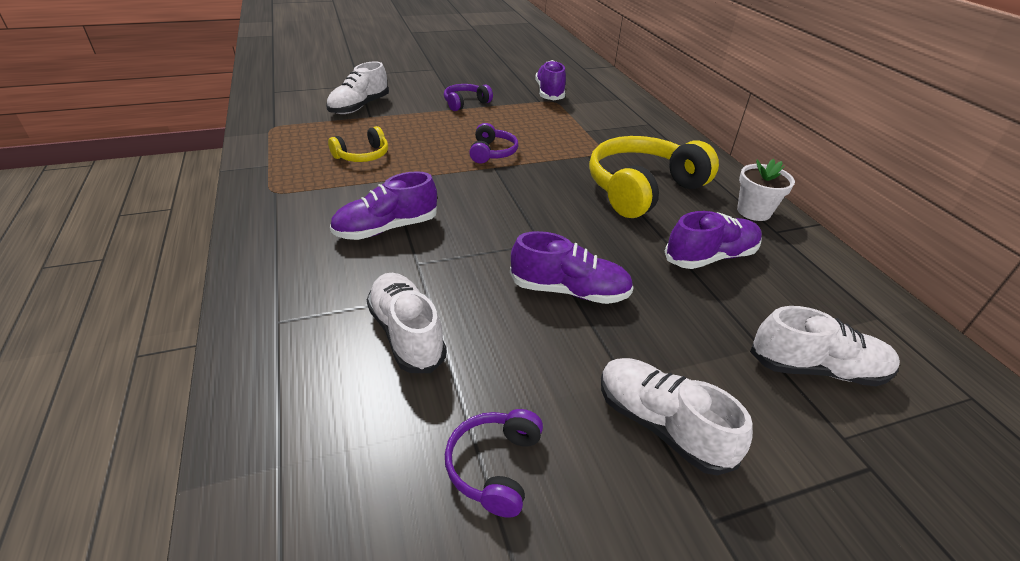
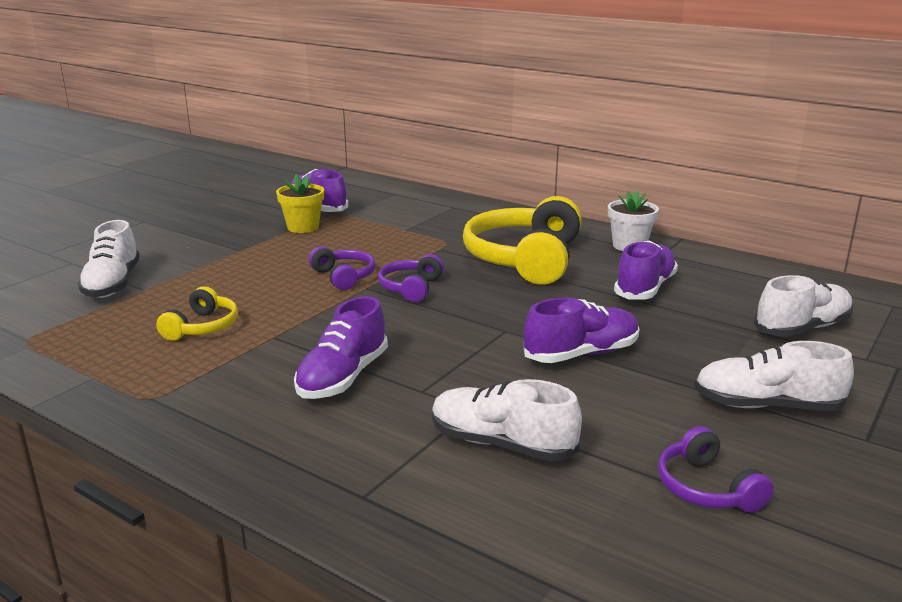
camera: 35 degrees left, 15 degrees down
purple headphones [444,84,493,111] -> purple headphones moved to [378,254,444,302]
none -> yellow flower pot [276,174,324,233]

